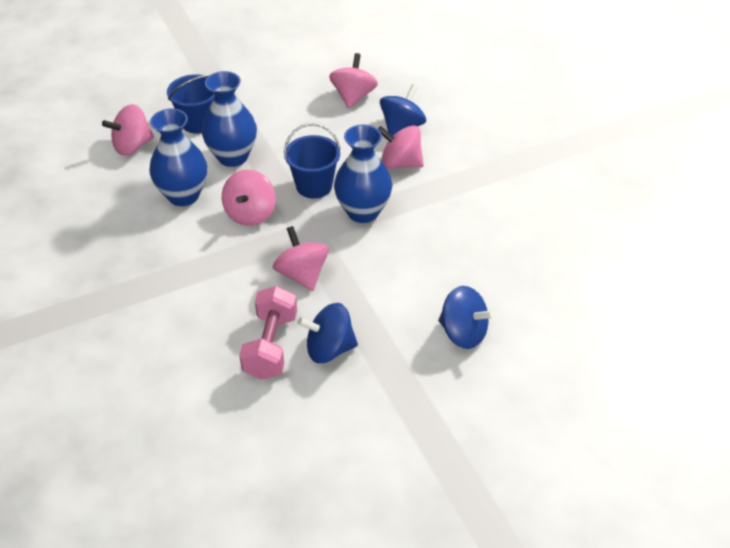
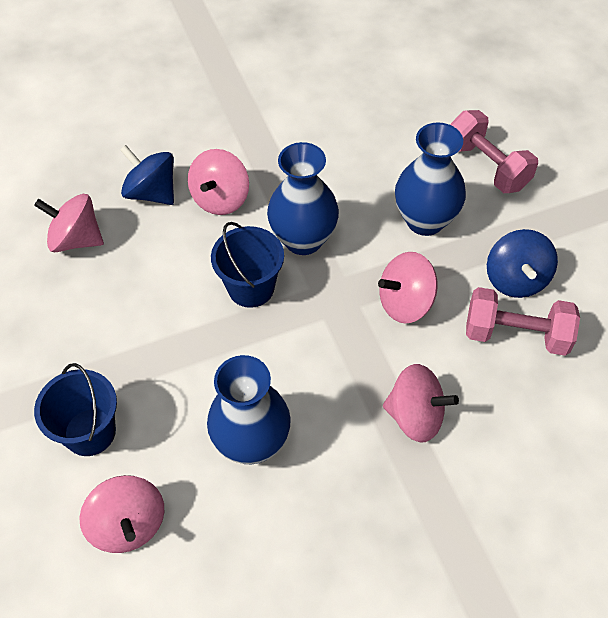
camera: 85 degrees left, 10 degrees up
blue vase [202,71,257,167] -> blue vase moved to [395,123,466,236]
pink spinning top [222,170,276,226] -> pink spinning top moved to [383,364,459,443]
blue spinning top [439,286,495,349] -> pink dumbbell [450,110,538,193]

